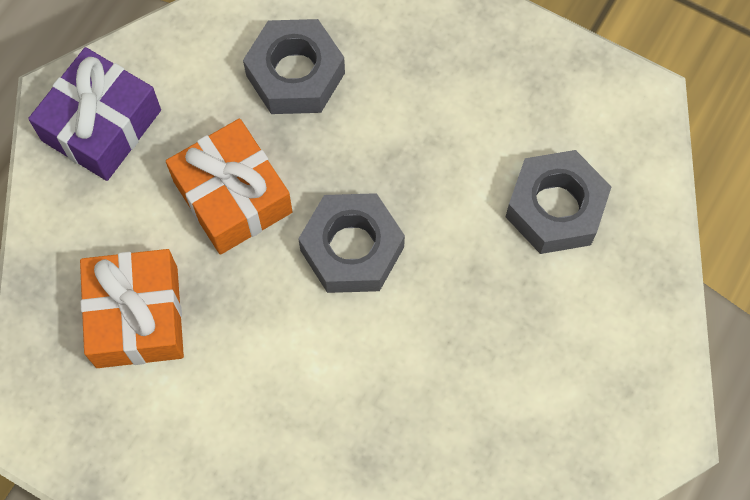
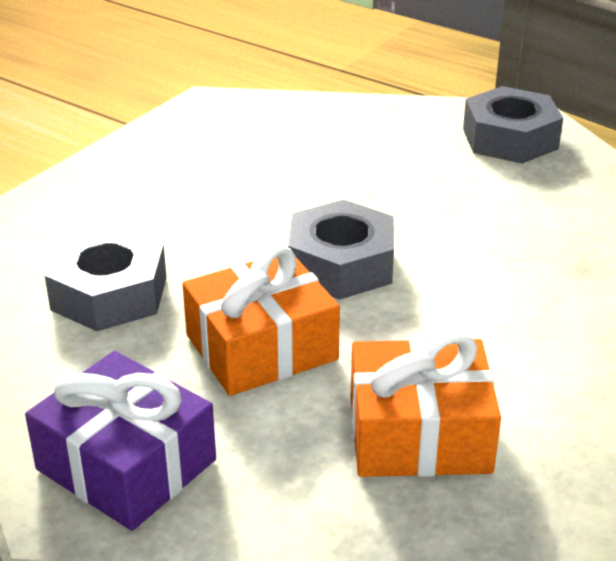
camera: 85 degrees left, 35 degrees down
grey nut [506,150,611,254] -> grey nut moved to [463,86,563,164]

